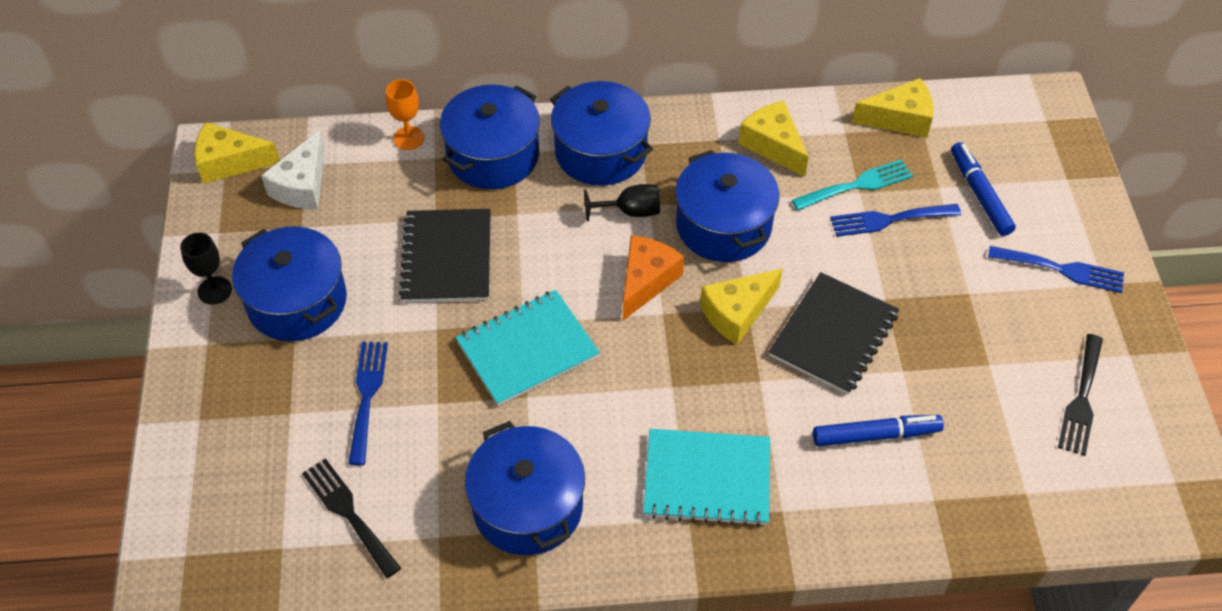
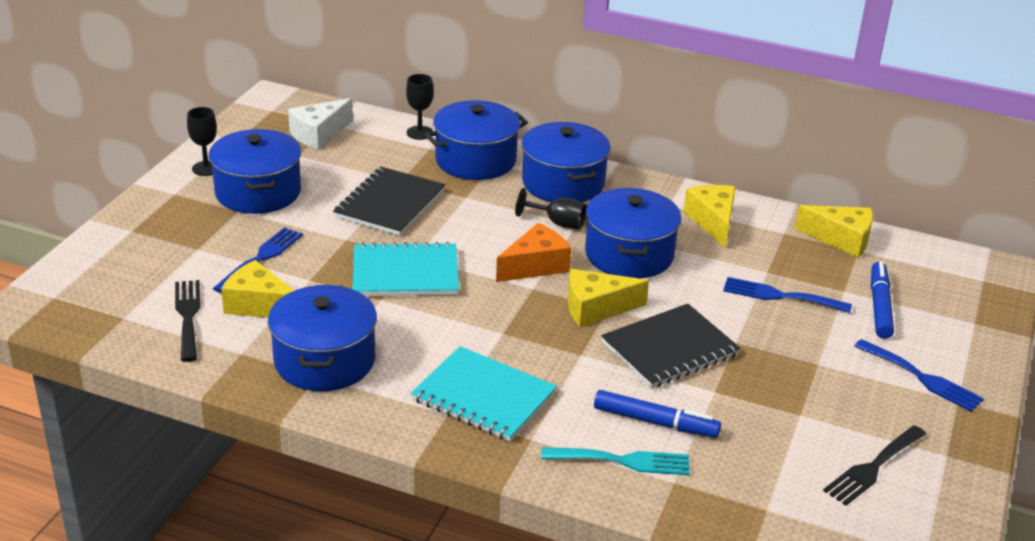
camera: 25 degrees right, 20 degrees down
yellow cheese [194,122,280,184] -> yellow cheese moved to [221,260,295,318]
orange goblet [386,79,424,150] -> black goblet [406,74,434,140]
turquoise fork [792,159,913,211] -> turquoise fork moved to [541,447,690,475]

